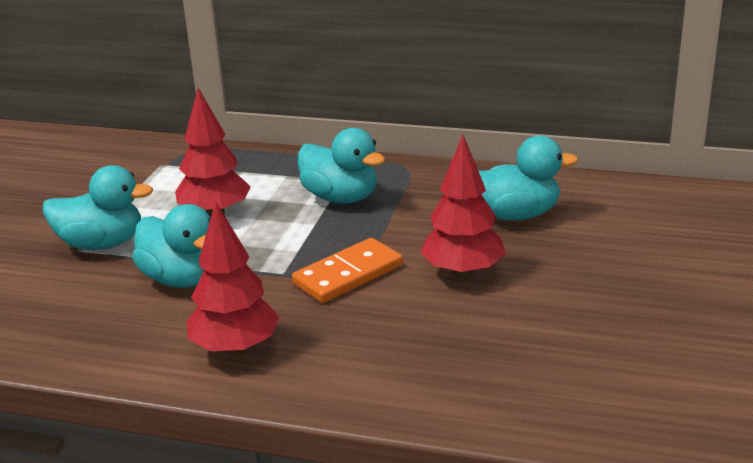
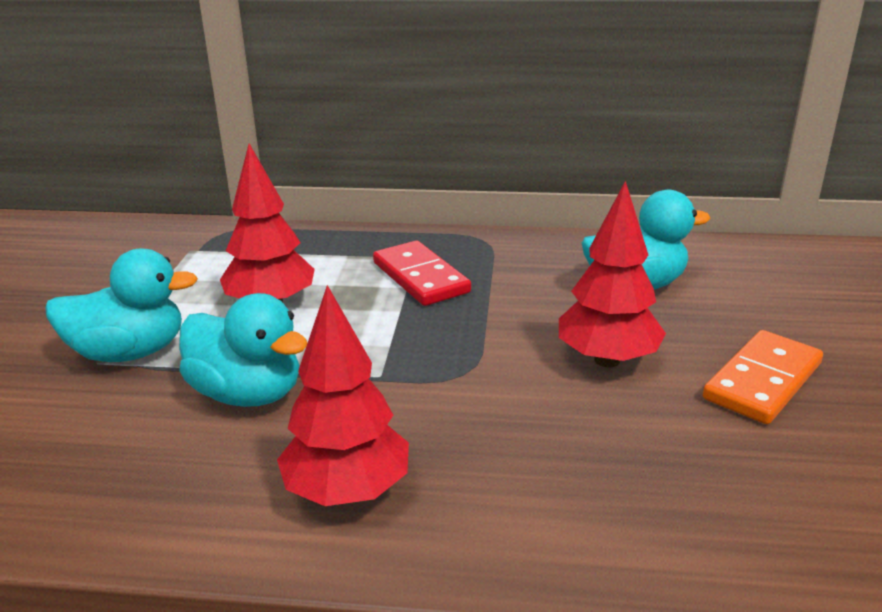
camera: 10 degrees left, 0 degrees up
orange domino [292,238,403,303] -> orange domino moved to [703,330,823,424]
turquoise duck [298,128,385,203] -> red domino [373,241,471,306]

